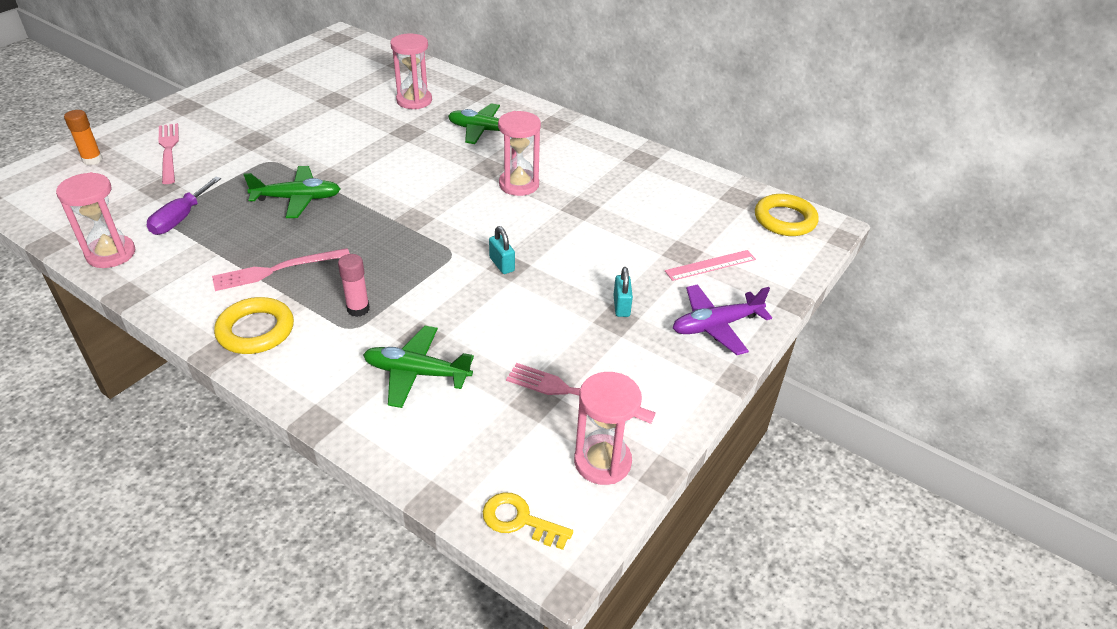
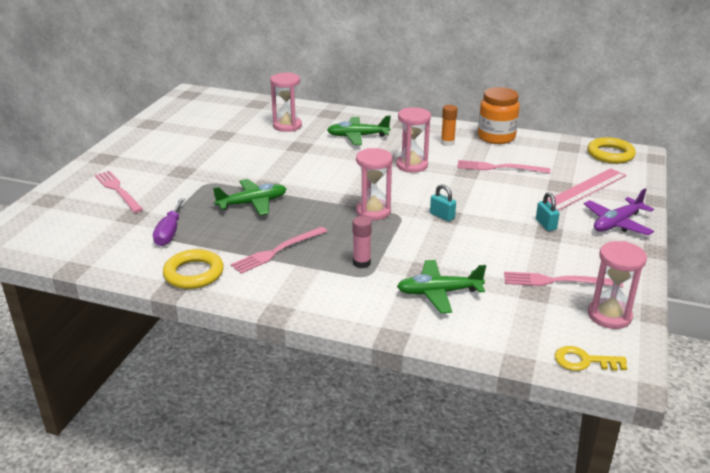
camera: 15 degrees left, 10 degrees down
pink hourglass [56,172,135,268] -> pink hourglass moved to [356,148,393,220]
orange glue stick [64,110,103,165] -> orange glue stick moved to [441,105,457,146]
yellow ring [214,297,294,354] -> yellow ring moved to [163,249,224,289]
pink ruler [665,250,756,281] -> pink ruler [547,168,626,211], size x1.60
none -> pink fork [457,160,551,173]
none -> orange jar [478,87,520,144]

